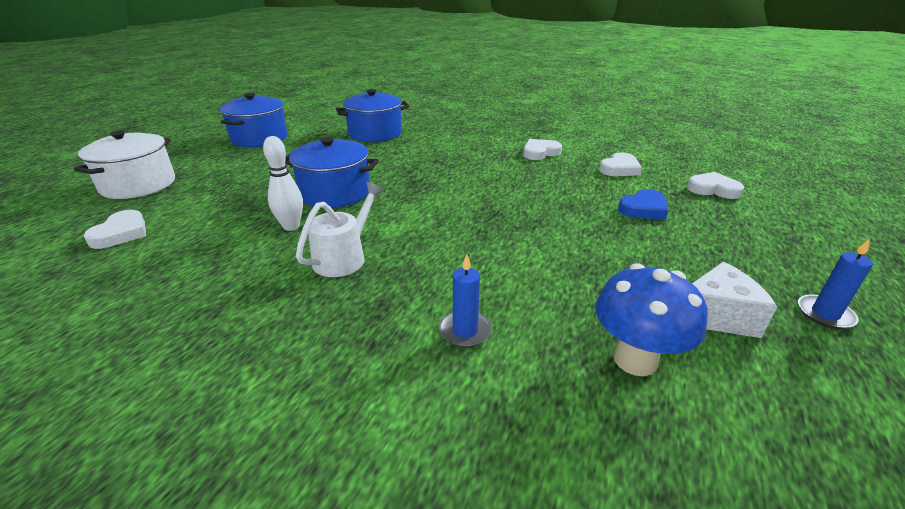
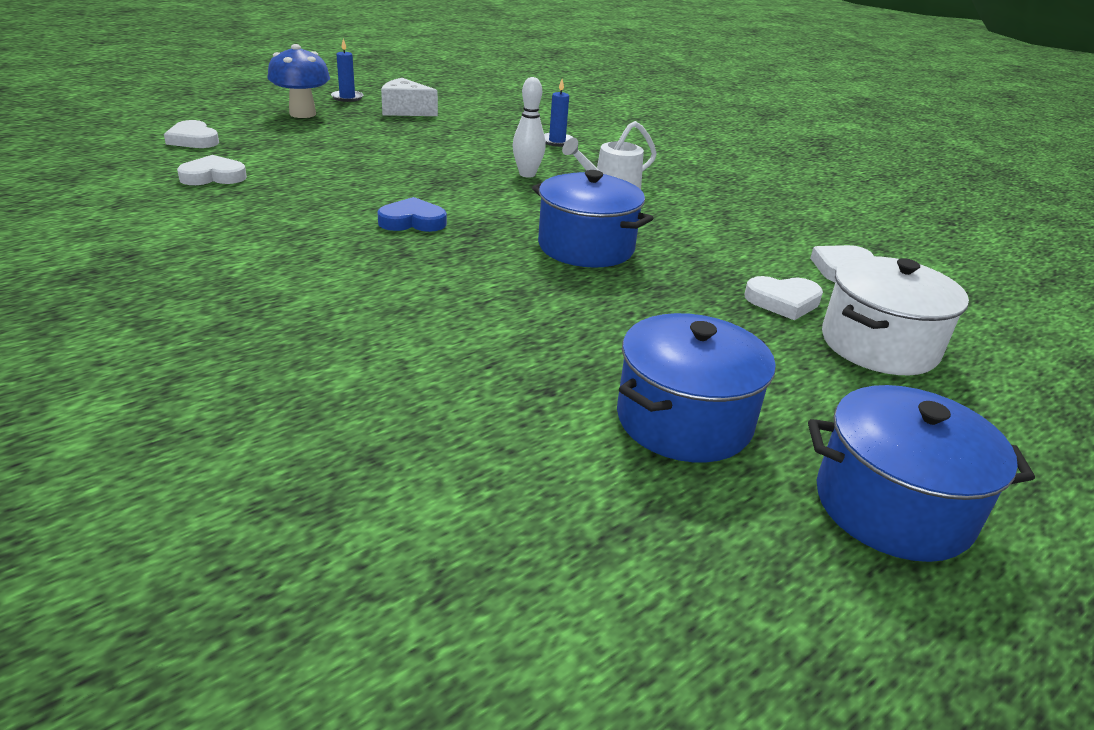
camera: 155 degrees left, 0 degrees up
white bowling pin [263,136,303,231] -> white bowling pin moved to [513,77,546,178]
blue pot [336,89,409,142] -> blue pot moved to [808,385,1035,562]
white heart [523,139,562,160] -> white heart moved to [744,276,823,320]
blue mushroom [595,263,707,376] -> blue mushroom moved to [267,44,330,118]
blue heart [618,189,668,220] -> blue heart moved to [377,197,447,232]

